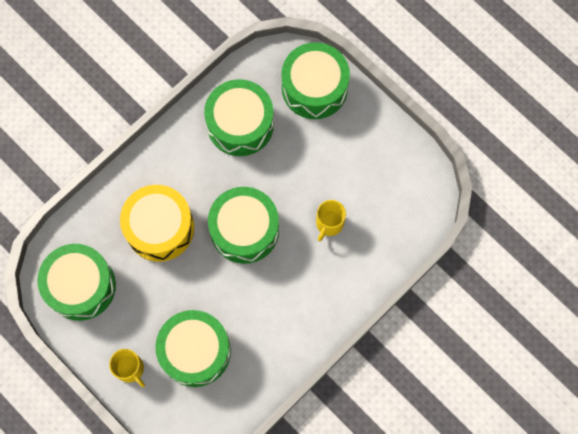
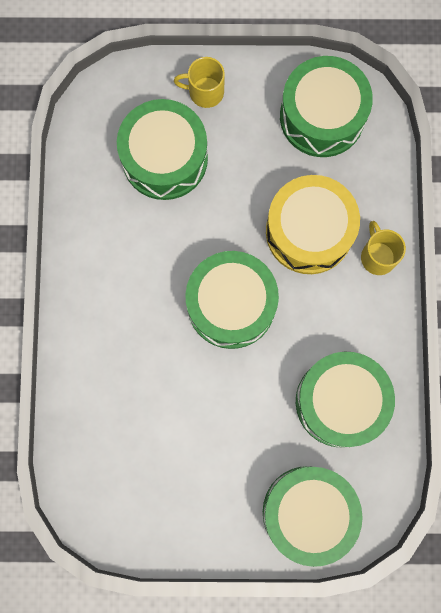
camera: 135 degrees right, 5 degrees up
yellow mug [316,200,346,242] -> yellow mug moved to [361,221,406,275]

